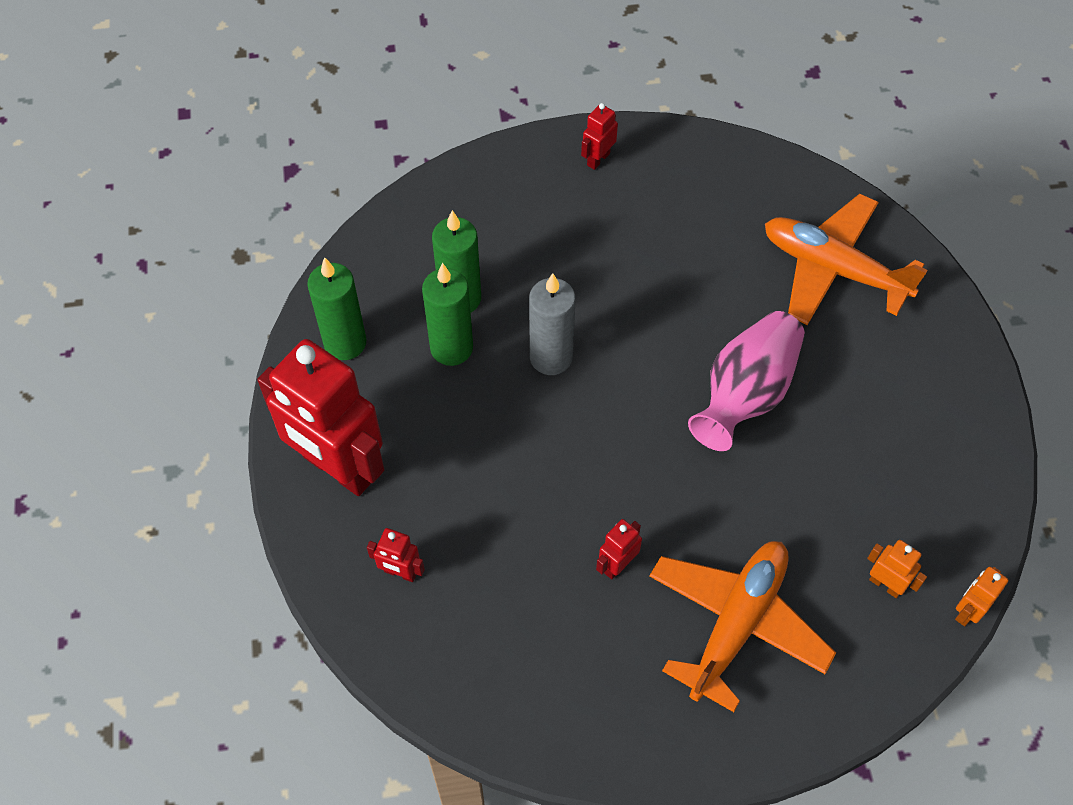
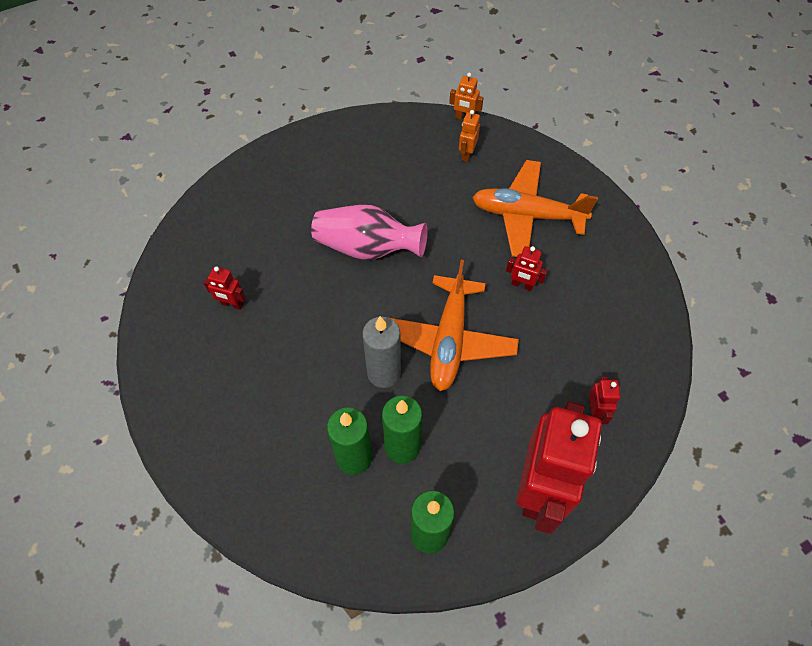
camera: 110 degrees left, 0 degrees up
red robot [581,103,618,170] -> red robot moved to [203,266,246,310]
orange plane [765,194,928,325] -> orange plane moved to [390,260,519,391]

